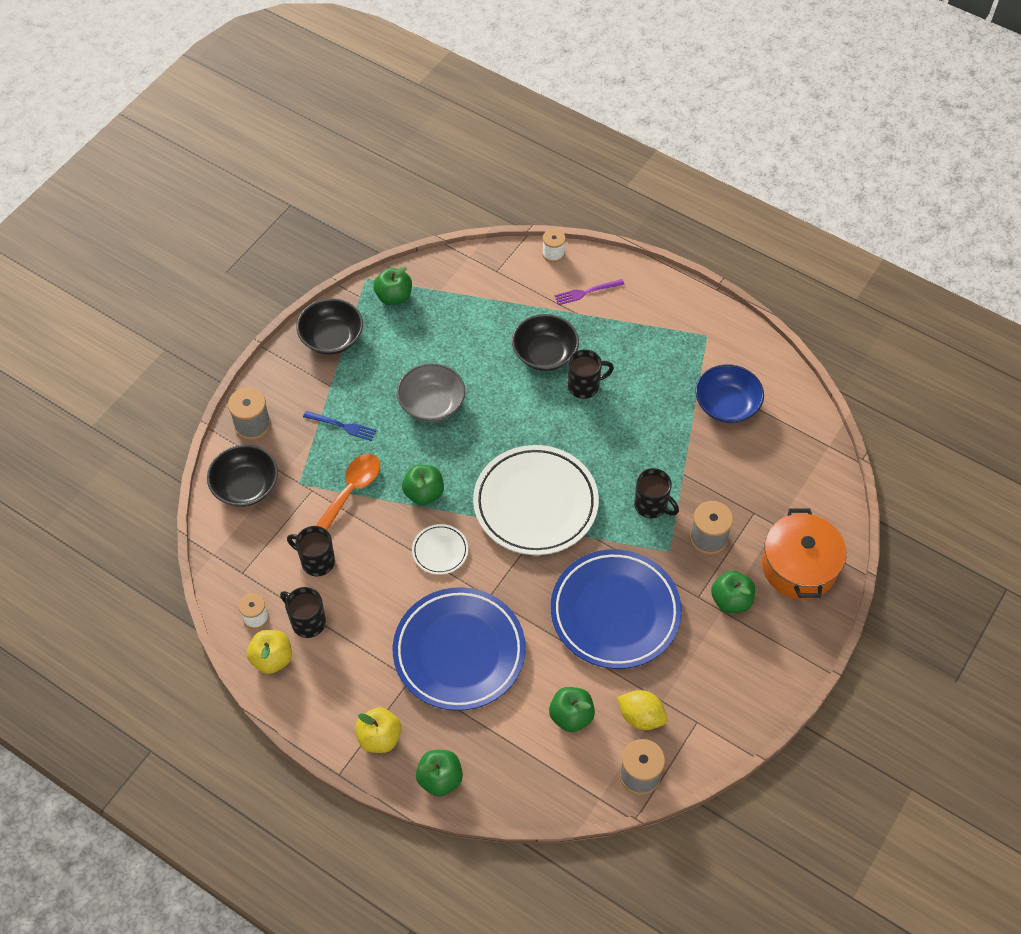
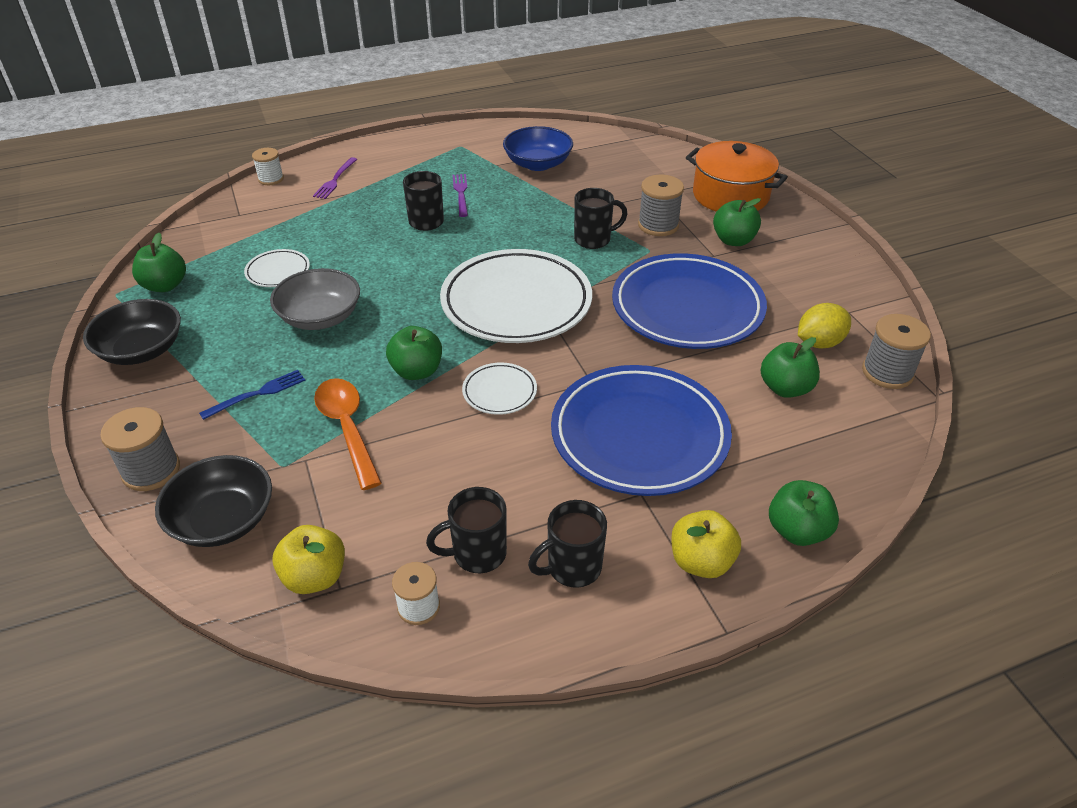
camera: 55 degrees left, 15 degrees down
yellow apple [247,630,292,674] -> yellow apple moved to [272,525,345,594]
black mug [287,526,335,576] -> black mug moved to [528,500,607,588]
black bowl [512,314,579,371] -> none
none -> white plate [244,249,310,287]
none -> purple fork [453,174,468,217]

